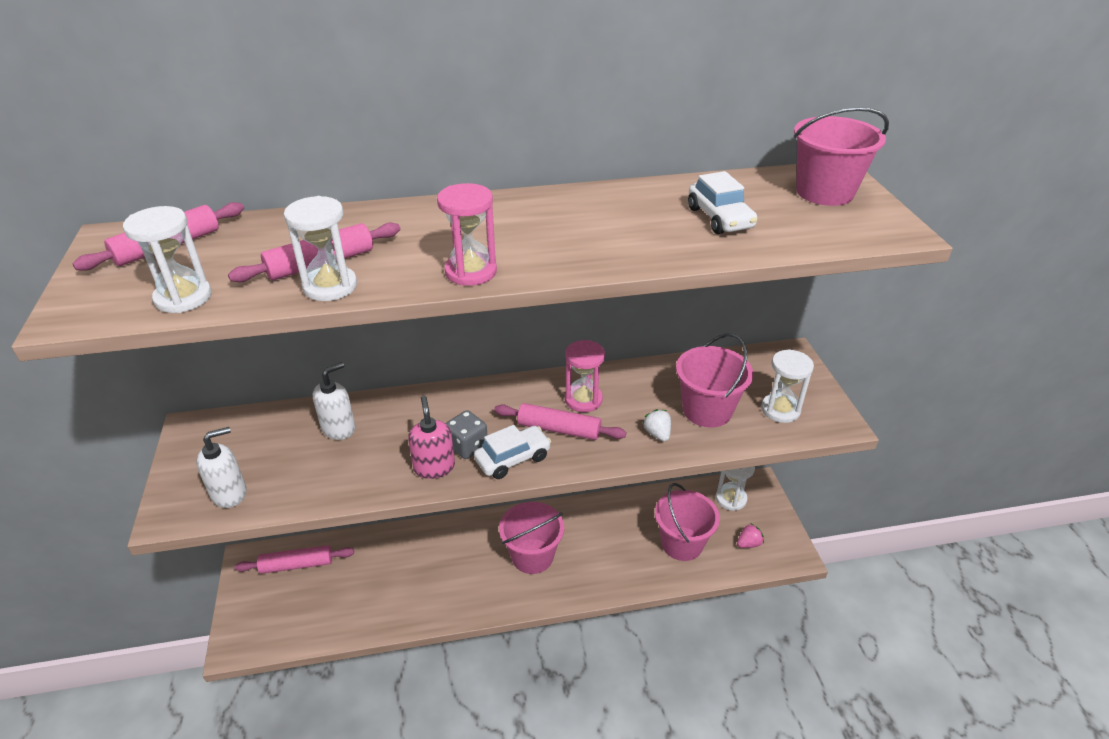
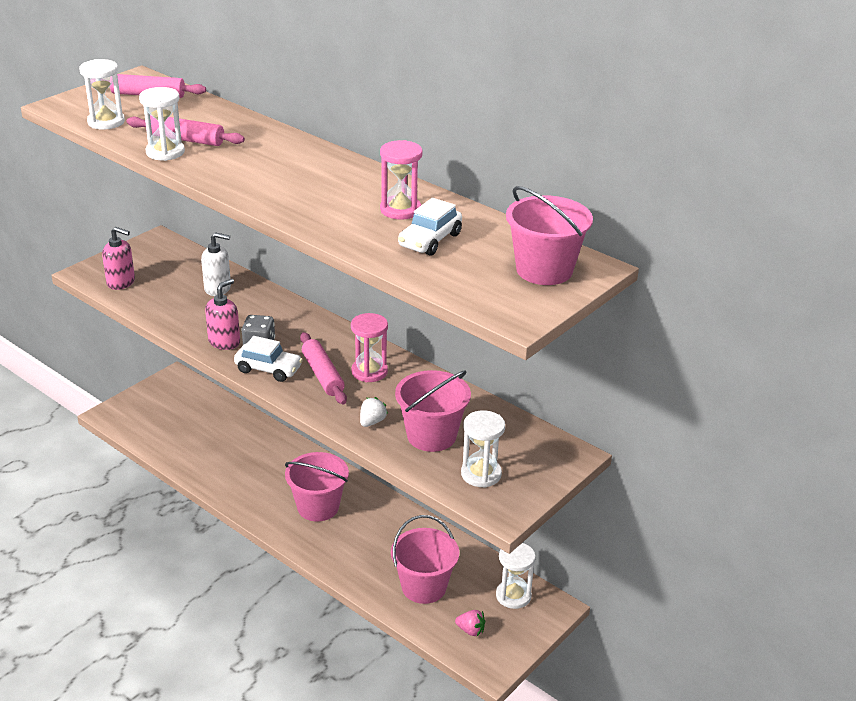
camera: 50 degrees right, 5 degrees down
white soap dispenser [196,427,247,508] -> pink soap dispenser [102,227,135,290]
pink rolling pin [235,545,354,574] -> none
pink hourglass [437,183,497,286] -> pink hourglass moved to [380,140,423,220]

